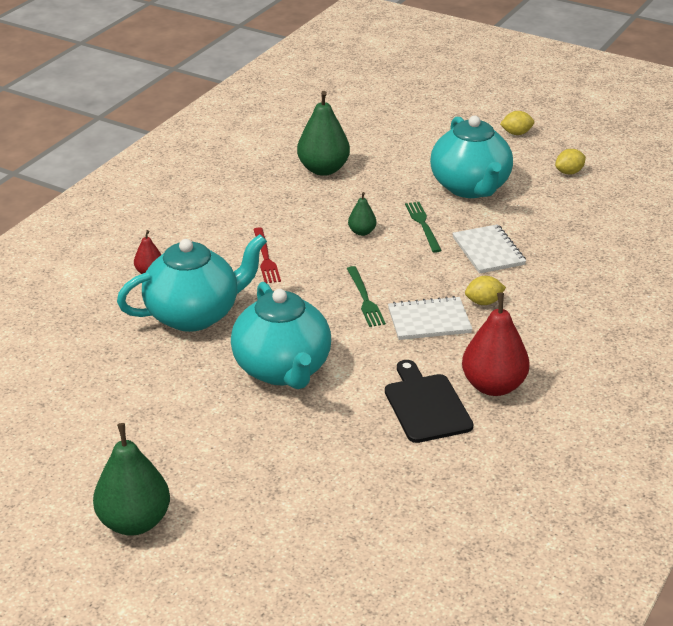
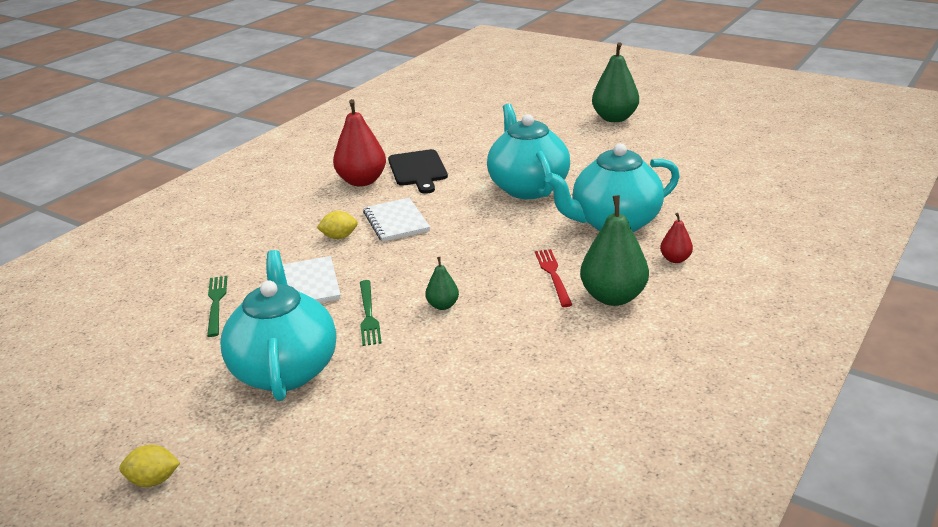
camera: 175 degrees left, 5 degrees down
green pear [297,91,350,176] -> green pear moved to [580,195,649,306]
green fork [347,266,386,327] -> green fork moved to [207,276,227,337]
white notebook [388,296,472,340] -> white notebook turned 75 degrees clockwise [363,198,430,242]
yellow lemon [555,149,586,174] -> none

